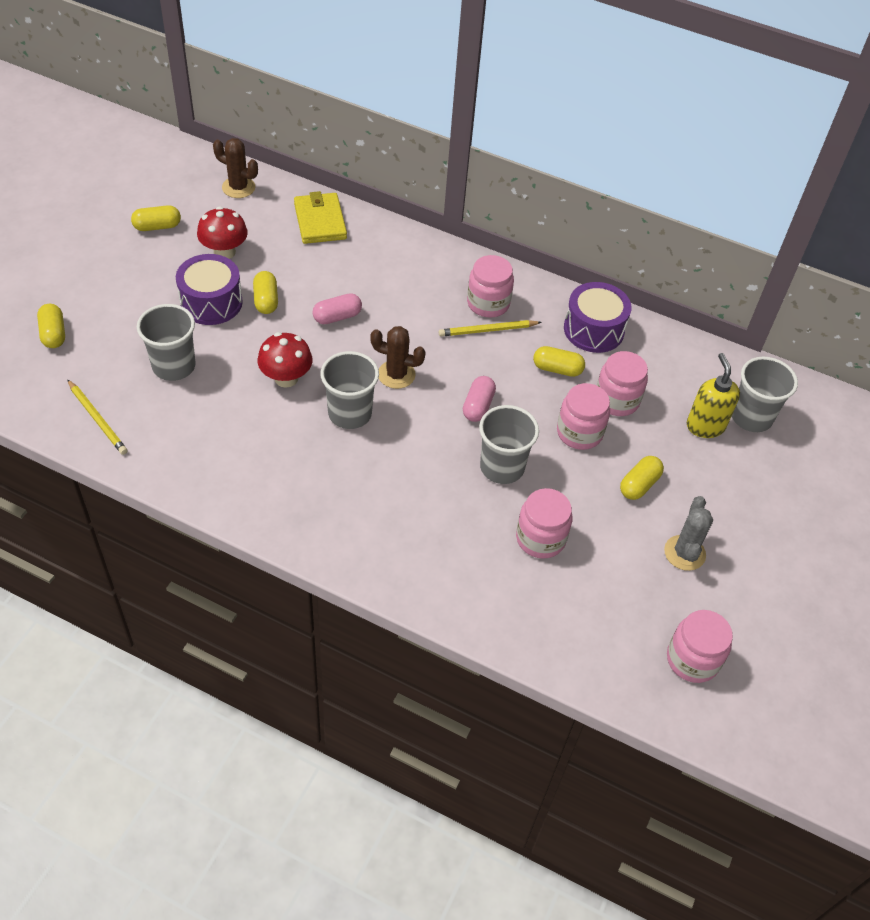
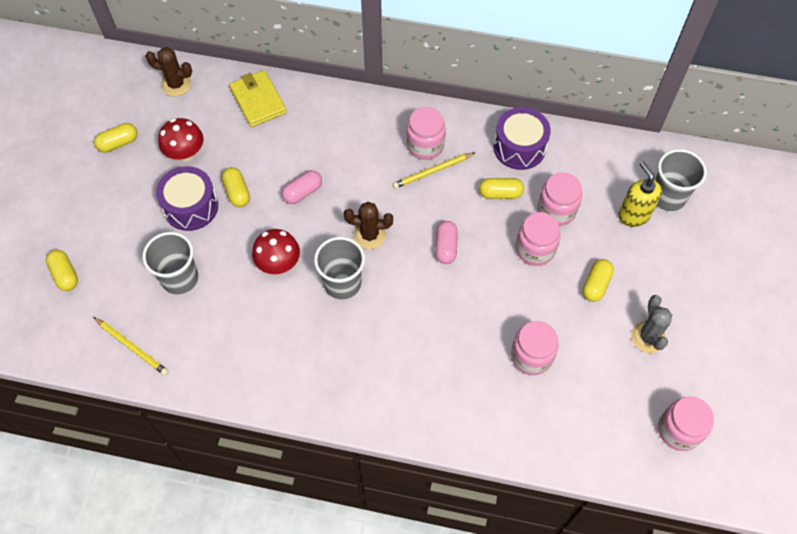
camera: 10 degrees left, 10 degrees up
grey cup [479,405,539,484] -> none

